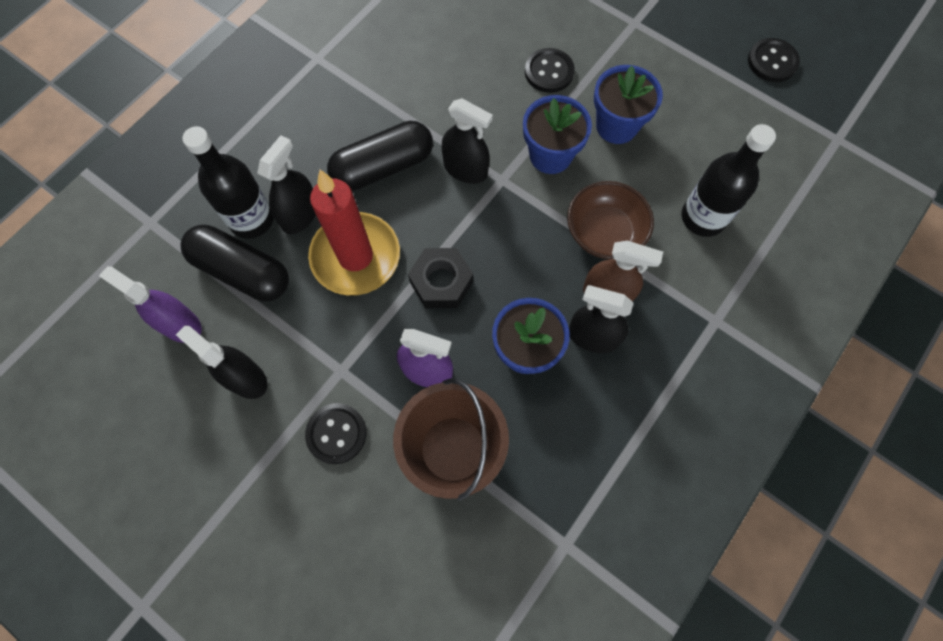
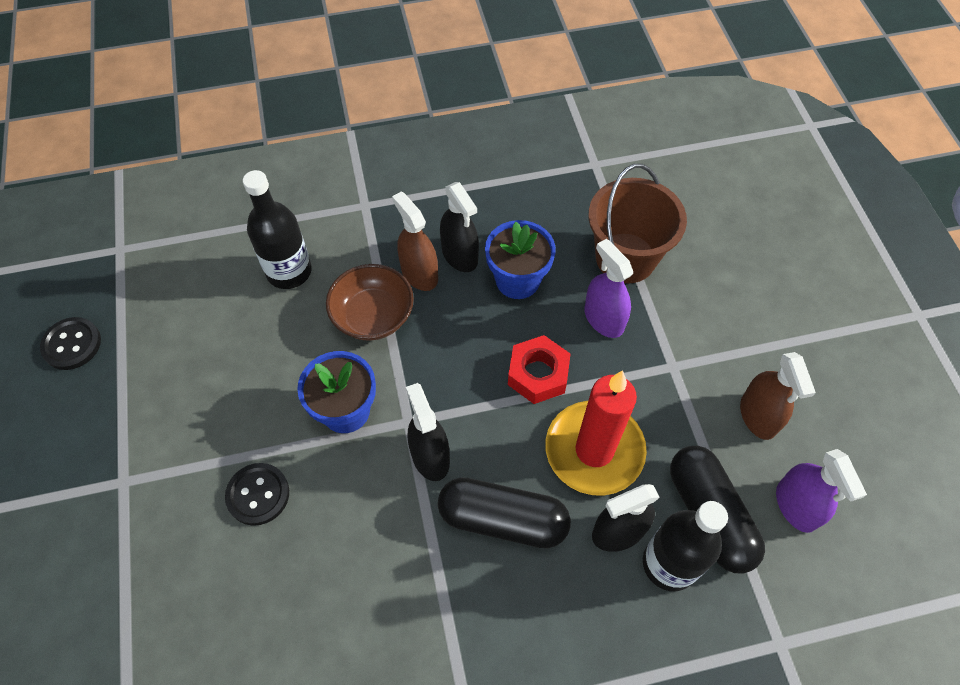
camera: 140 degrees left, 10 degrees down
black spray bottle [176,325,267,399] -> brown spray bottle [740,352,816,440]
black button [305,403,366,464] -> none
black nut [408,248,473,308] -> red nut [508,335,571,404]
blue flower pot [594,65,663,144] -> none

